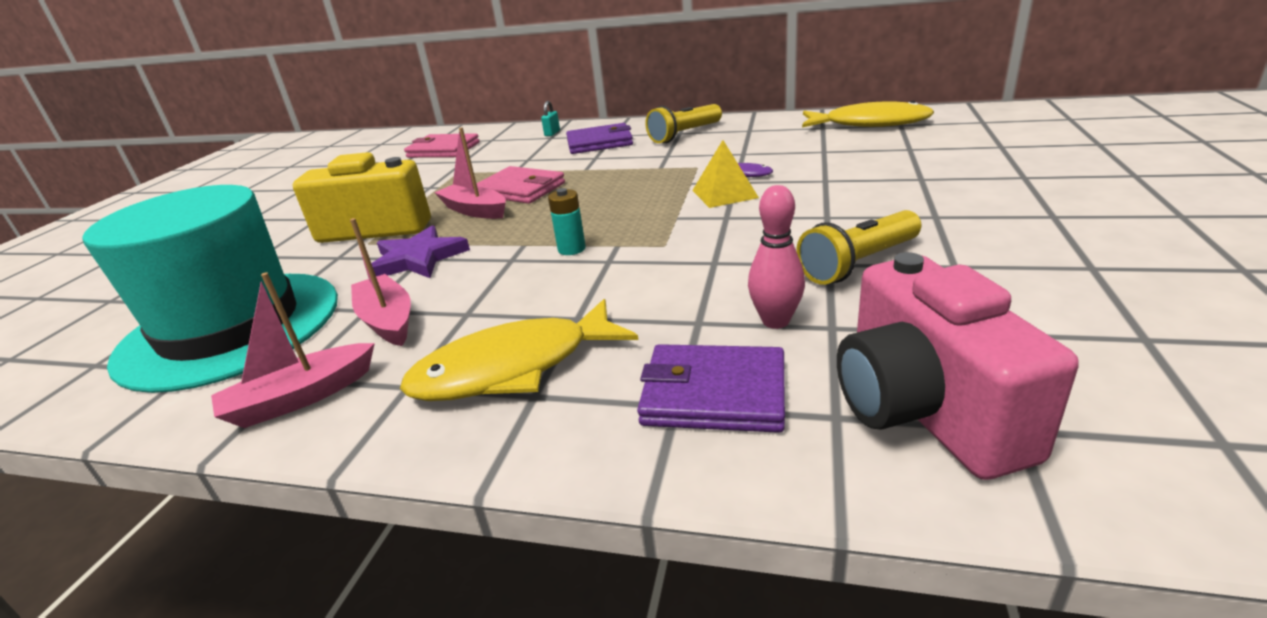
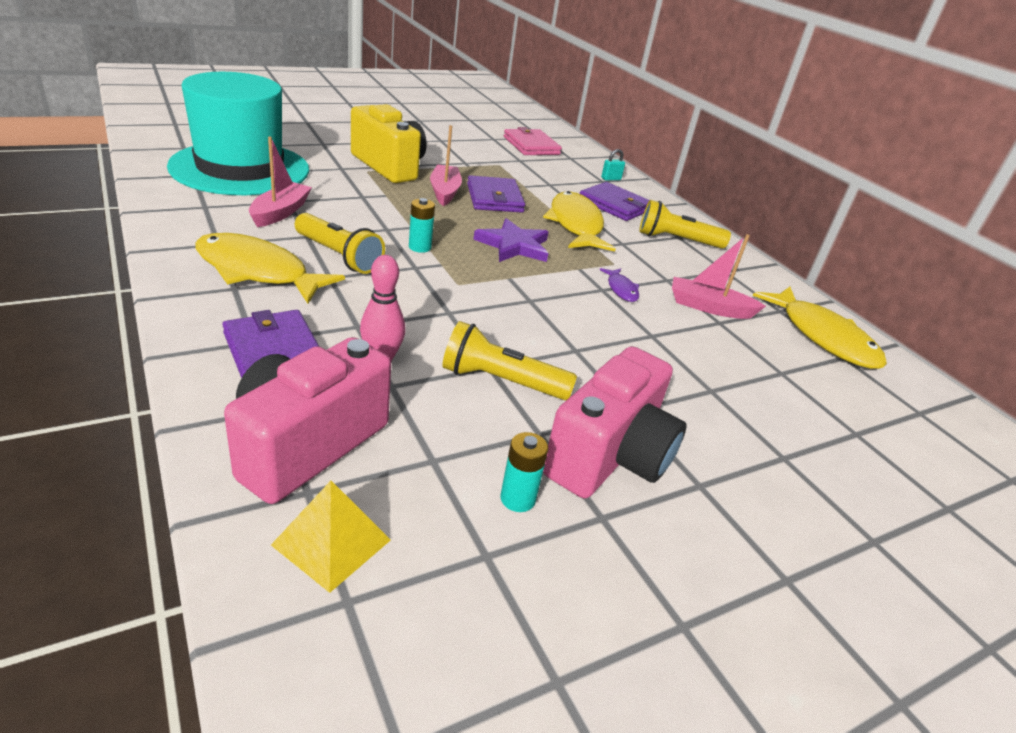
camera: 40 degrees right, 5 degrees up
pink boat [211,272,375,428] -> pink boat moved to [672,234,766,319]
purple star [371,225,470,278] -> purple star moved to [473,218,548,262]
pink wallet [476,166,565,204] -> purple wallet [467,175,525,213]
yellow pyramid [692,140,759,208] -> yellow pyramid moved to [271,481,391,593]
none -> yellow flashlight [295,213,385,274]
none -> turquoise battery [500,432,549,512]
none -> yellow fish [543,191,615,252]
none -> pink camera [543,346,686,498]

